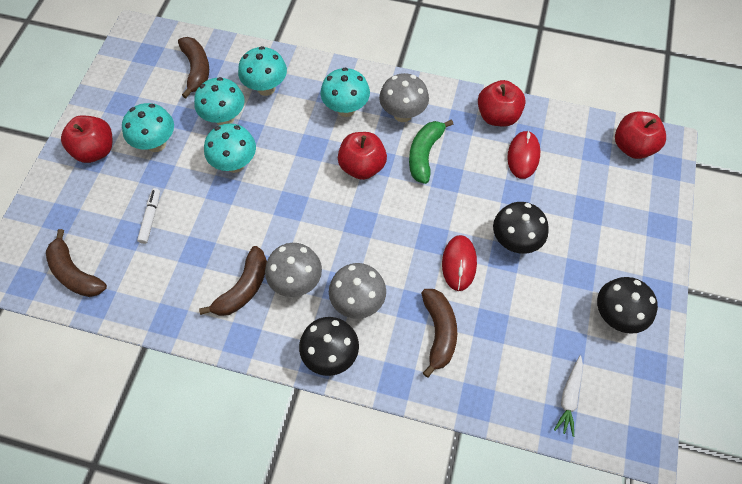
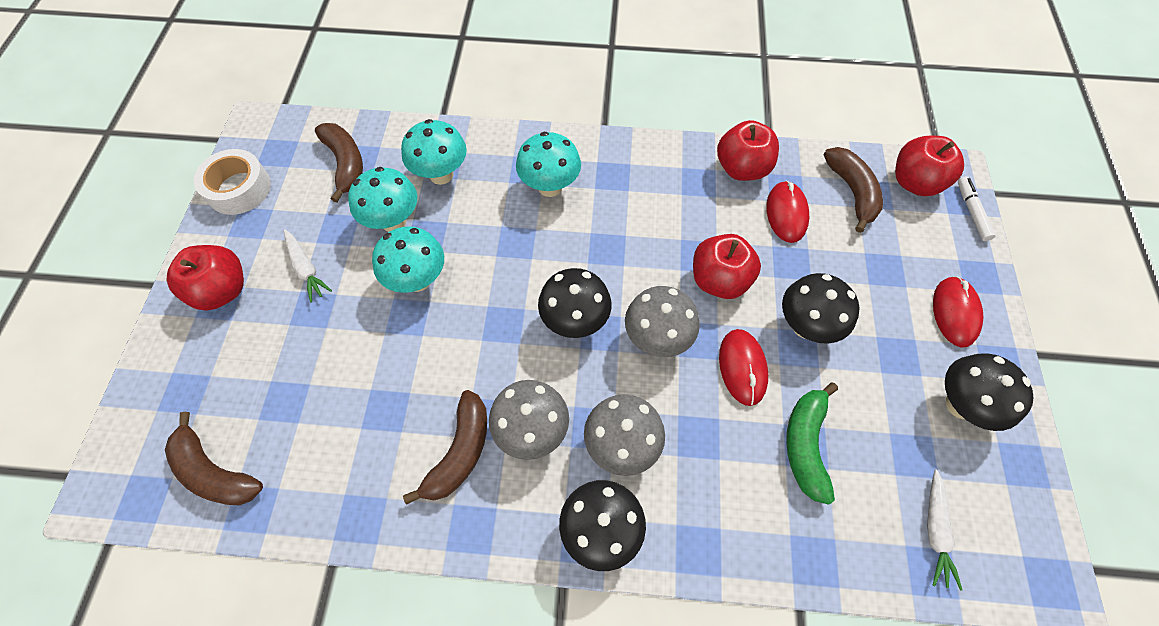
camera: 10 degrees left, 0 degrees up
turquoise mushroom [122,103,174,152] -> white carrot [284,230,332,302]
white marker [137,188,160,244] -> white marker moved to [958,176,996,241]
red apple [338,132,387,180] -> red apple moved to [693,234,761,299]
grey mushroom [379,73,429,122] -> grey mushroom moved to [625,286,700,357]
green banana [409,119,453,184] -> green banana moved to [786,382,838,505]
brown banana [421,289,457,378] -> brown banana moved to [824,147,883,233]
none -> white tape [194,149,271,215]
none -> black mushroom [538,268,612,338]
none -> red mouse [933,276,984,348]

